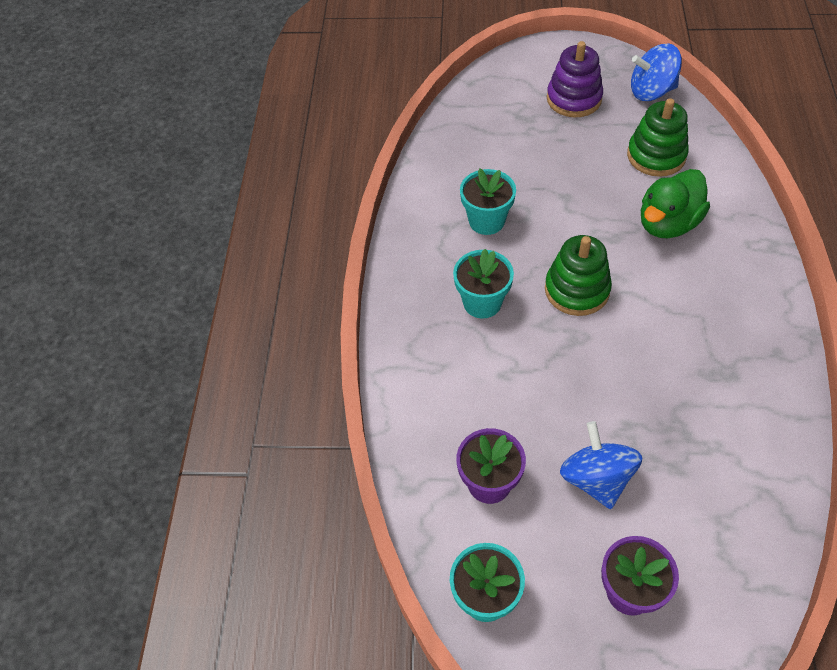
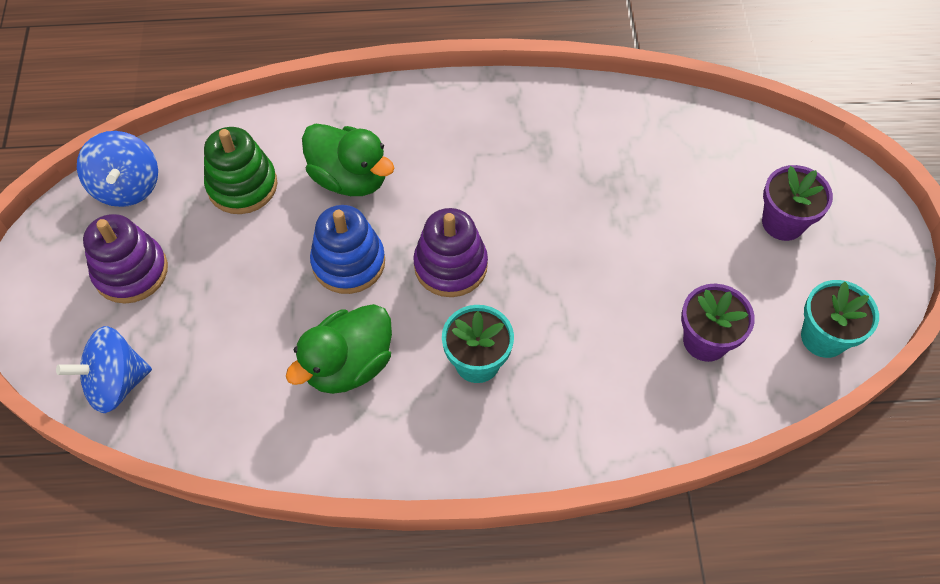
camera: 100 degrees left, 5 degrees up
turquoise flower pot [460,169,516,235] -> green duck [286,304,392,394]
green stacking toy [545,235,612,316] -> purple stacking toy [413,208,488,297]
blue spinning top [560,421,642,509] -> blue spinning top moved to [56,326,152,413]
none -> blue stacking toy [310,205,385,294]

